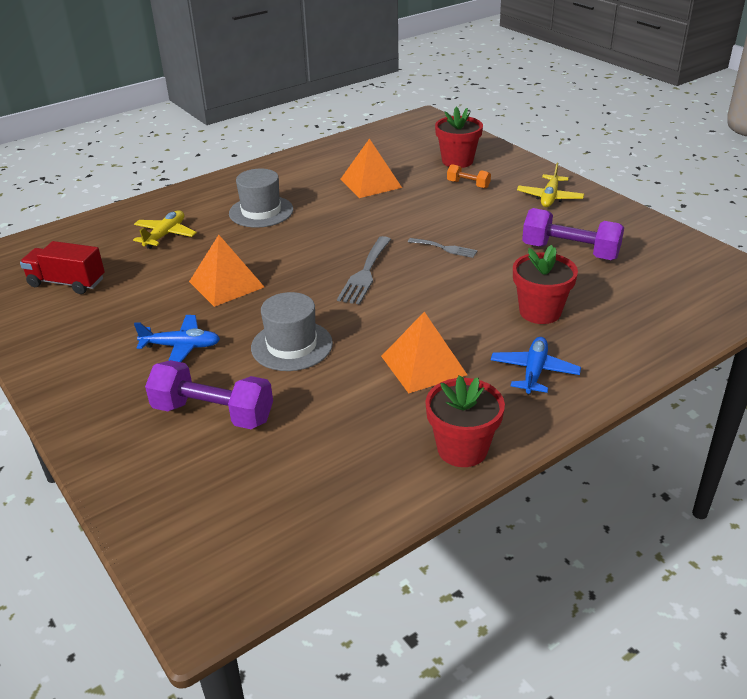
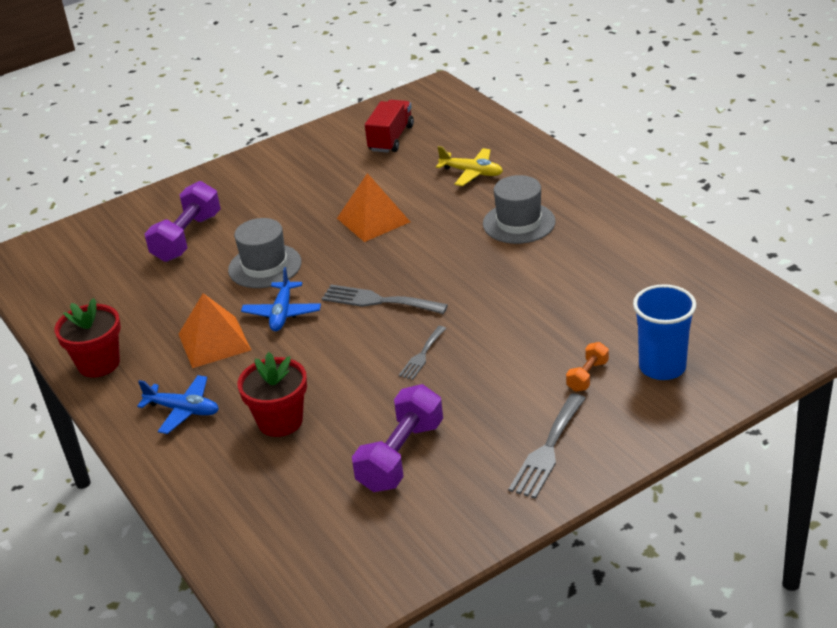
camera: 95 degrees right, 0 degrees up
blue plane [134,315,220,362] -> blue plane moved to [241,267,321,331]
orange pyramid [340,138,402,198] -> none
red flower pot [435,107,483,168] -> blue cup [633,284,696,380]
yellow plane [517,163,584,207] -> grey fork [509,393,586,499]

